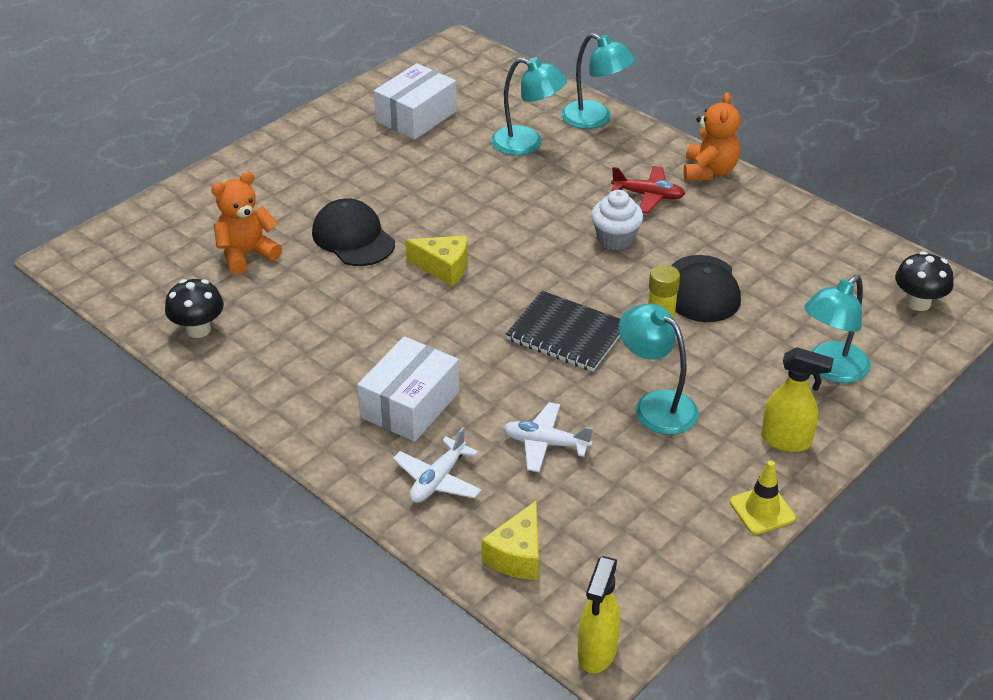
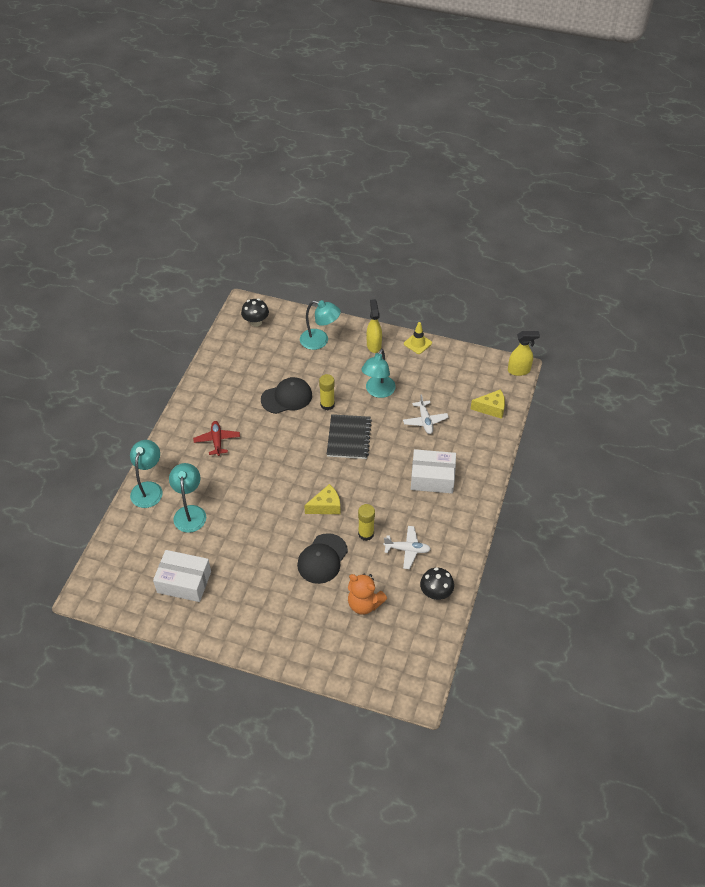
camera: 115 degrees left, 10 degrees up
white plane [393,427,482,503] -> white plane moved to [384,526,431,569]
yellow cheese [406,235,467,286] -> yellow cheese turned 75 degrees clockwise [304,484,340,514]
white cupcake [591,190,643,250] -> none
orange teddy bear [684,92,740,181] -> none
none -> yellow glue stick [358,504,375,541]

